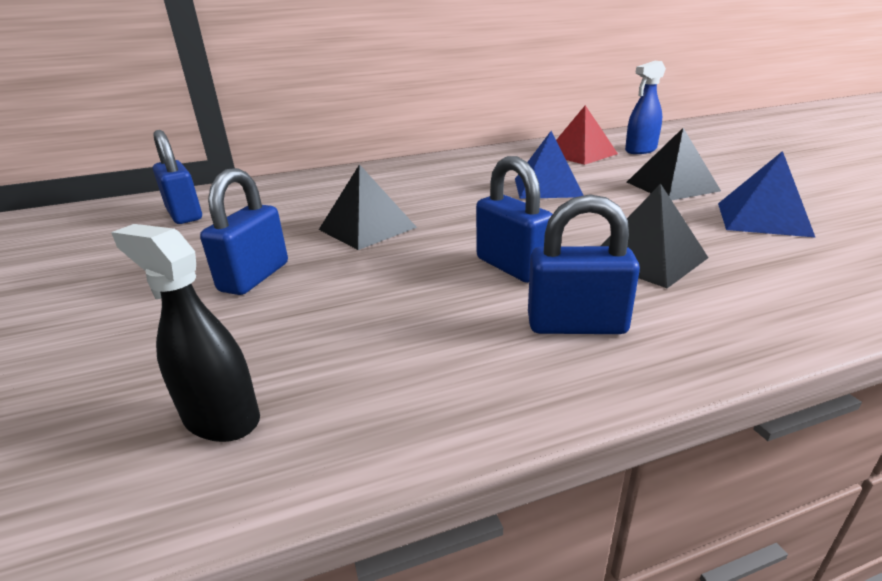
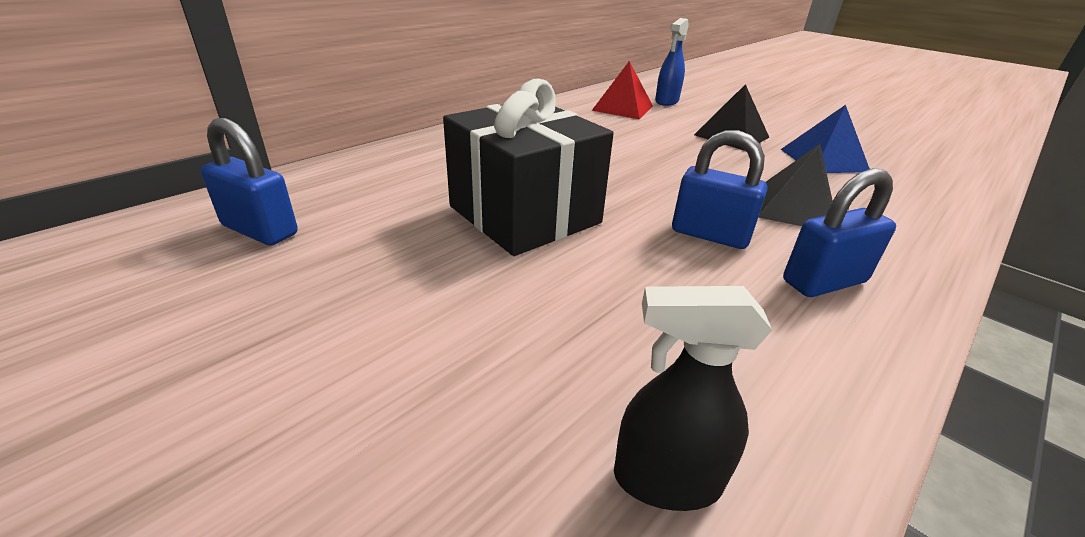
camera: 30 degrees left, 5 degrees up
blue padlock [200,168,288,295] -> none
black pyramid [319,164,417,250] -> black gift [443,79,614,256]
blue pyramid [515,131,584,199] -> none

